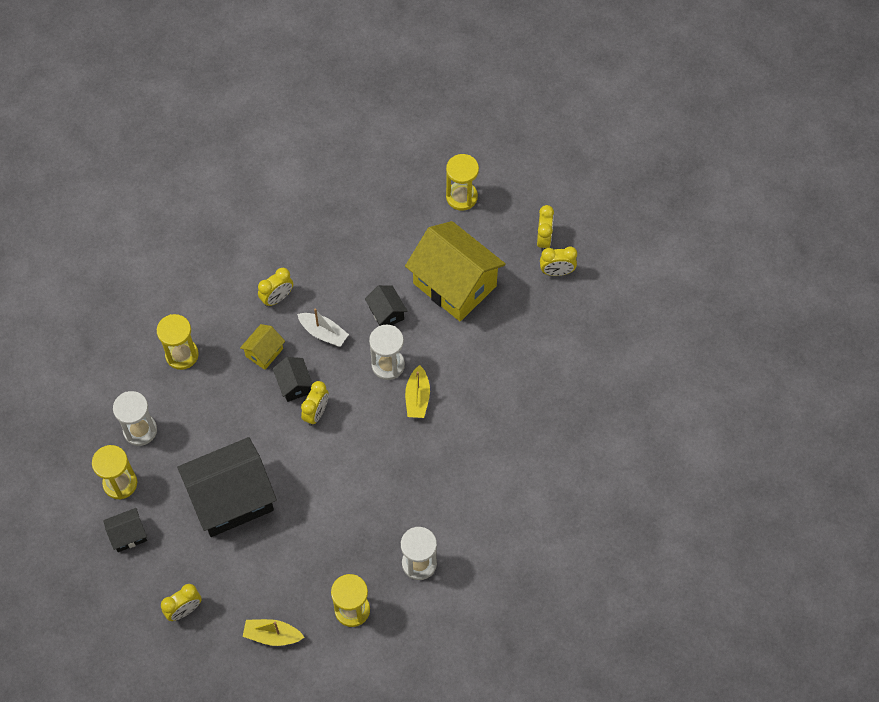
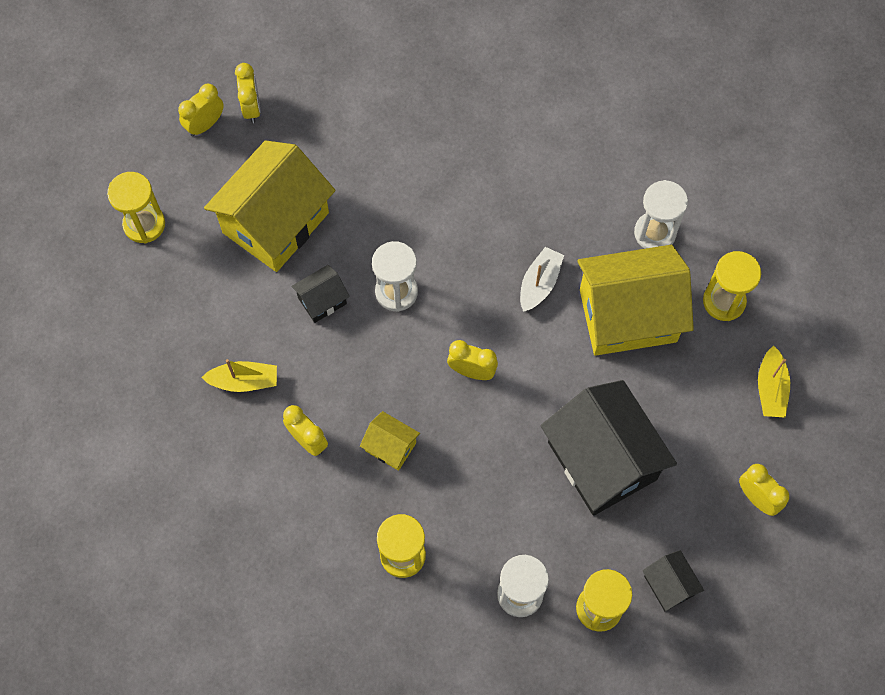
camera: 95 degrees left, 5 degrees up
black house [273,357,313,402] -> none
white boat [297,308,349,347] -> white boat moved to [520,247,564,312]
yellow boat [405,365,430,418] -> yellow boat moved to [201,359,277,392]
yellow clock [537,205,554,251] -> yellow clock turned 45 degrees counterclockwise [178,84,224,137]
none -> yellow house [577,245,694,356]

